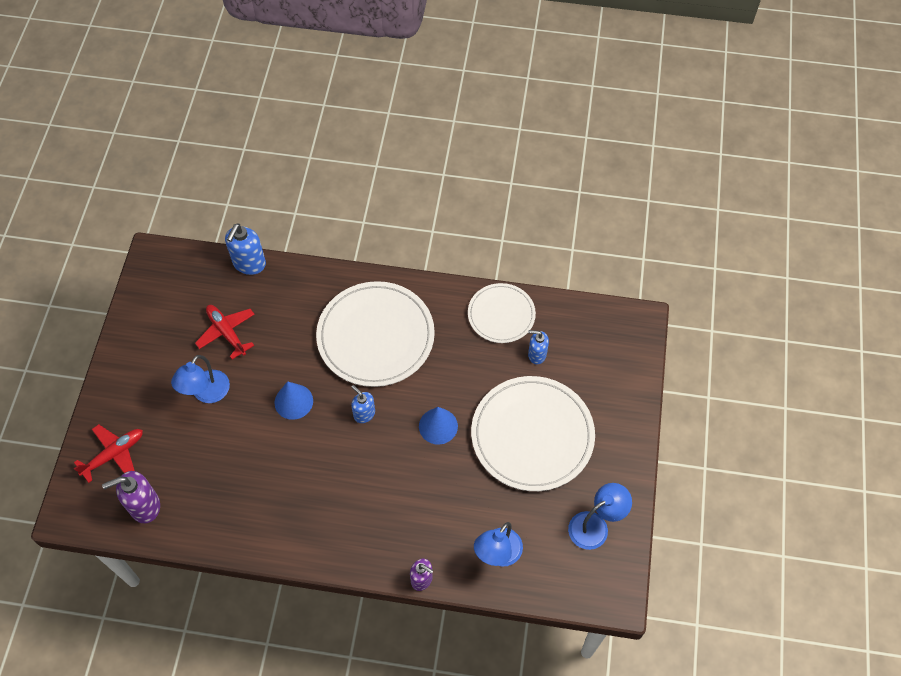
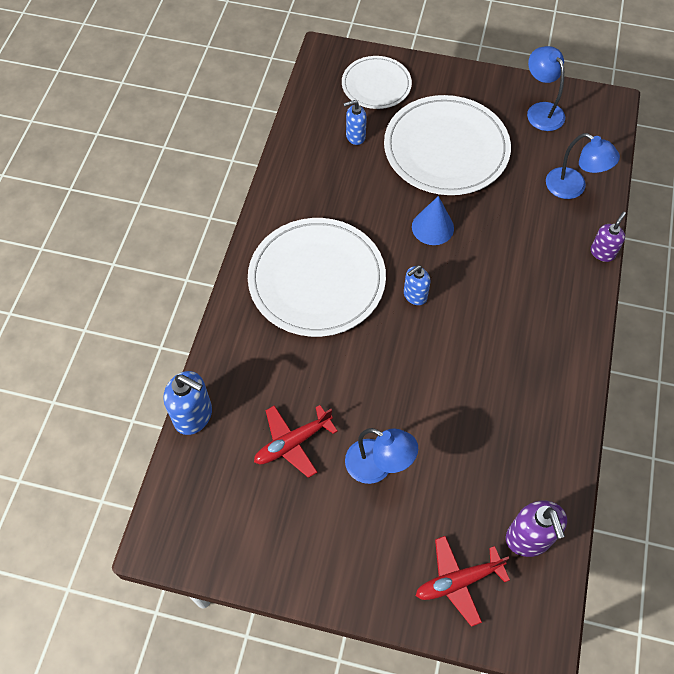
camera: 85 degrees left, 0 degrees up
red plane [74,424,143,483] -> red plane turned 75 degrees counterclockwise [416,536,510,627]
blue cone [274,381,313,420] -> none
white plate [468,283,536,343] -> white plate moved to [342,56,412,109]
blue soap dispenser [528,330,549,364] -> blue soap dispenser turned 60 degrees clockwise [344,100,367,145]

